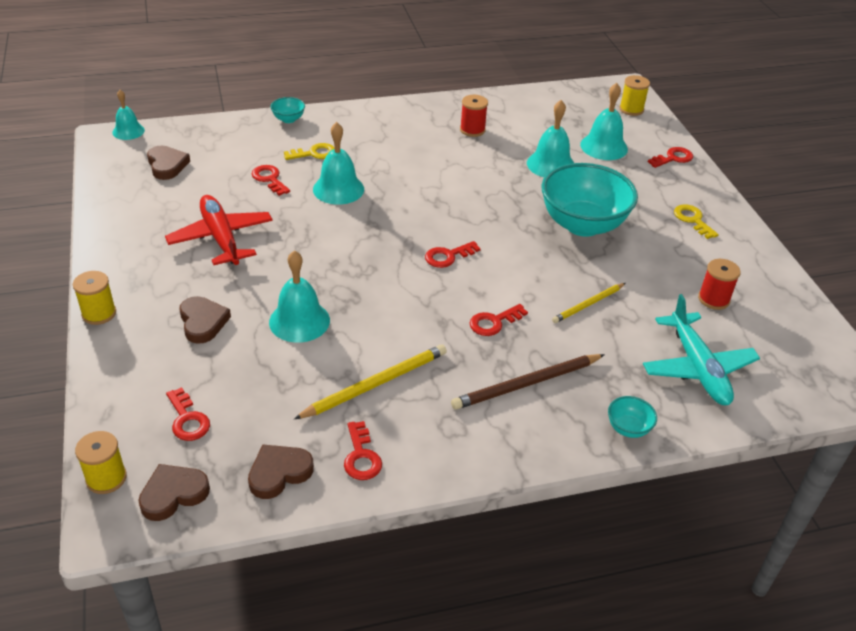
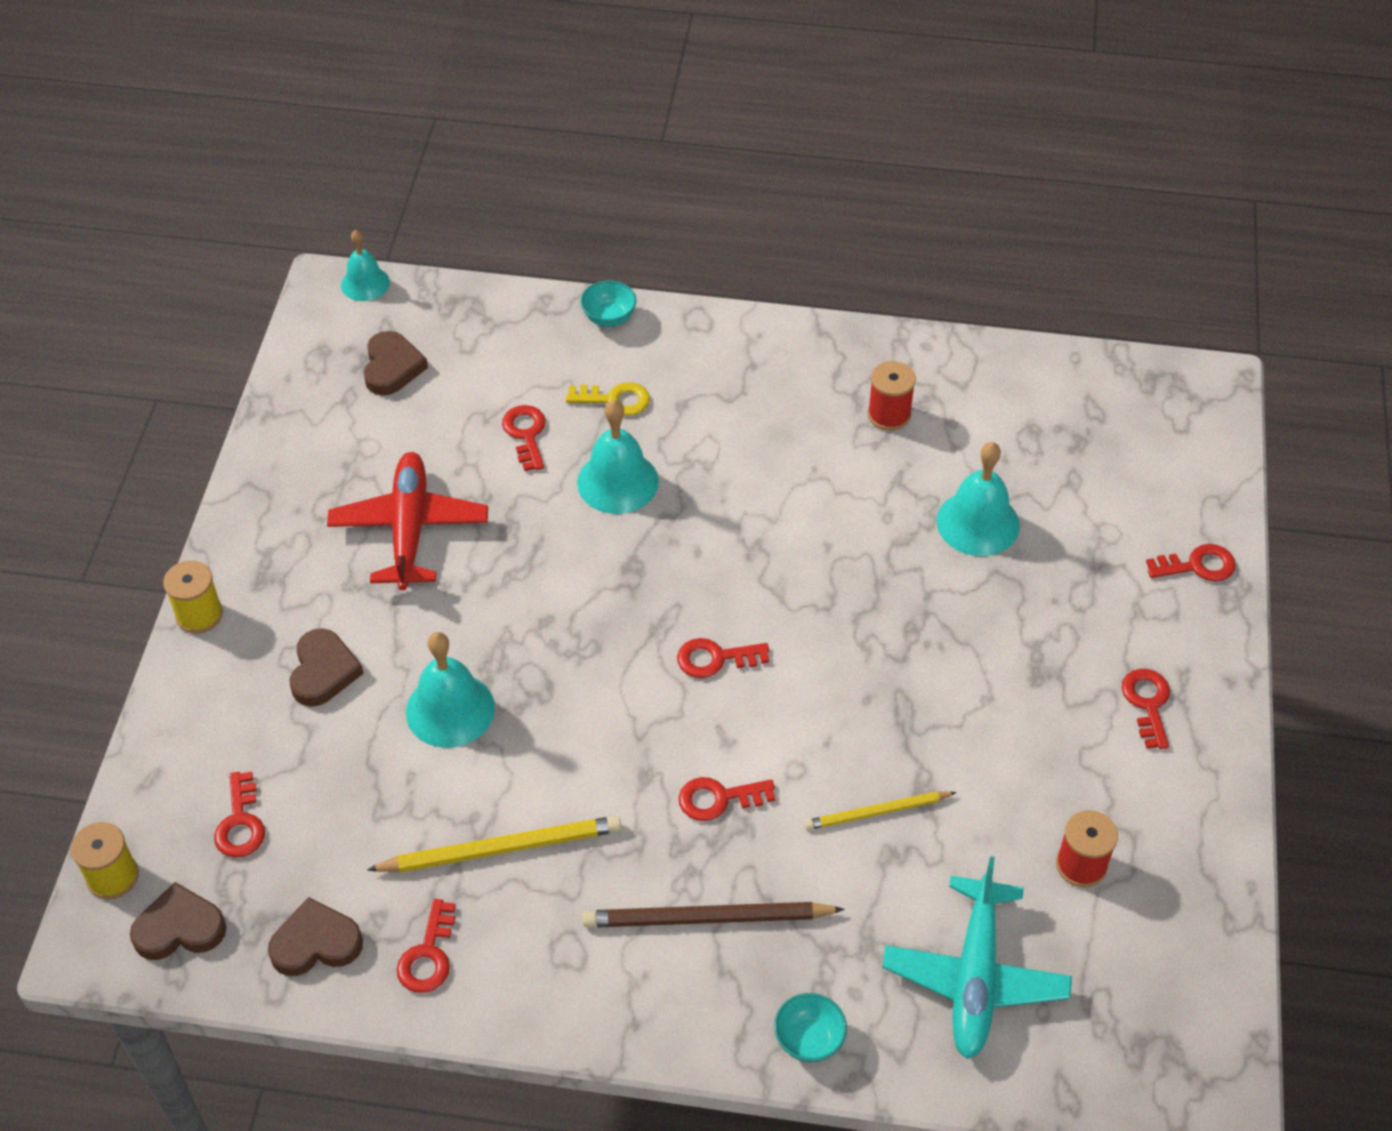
camera: 25 degrees right, 10 degrees up
turquoise bowl [541,163,638,237] -> none
turquoise bell [580,83,628,160] -> none
yellow spool [619,75,650,116] -> none
yellow key [674,204,719,239] -> red key [1122,669,1170,749]

